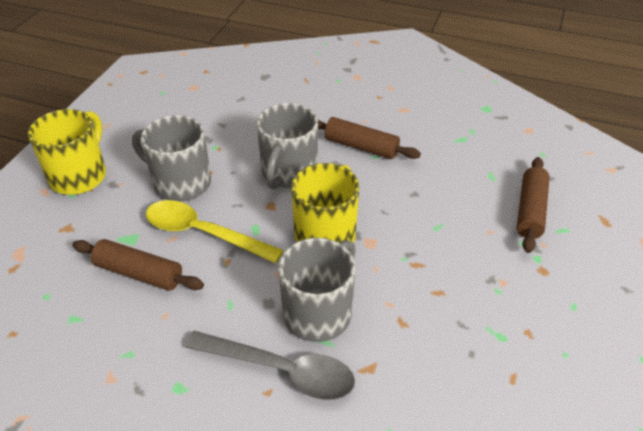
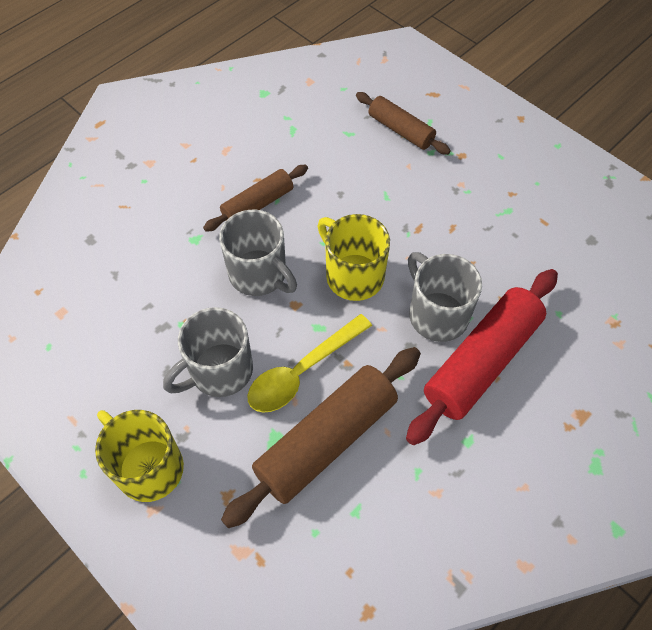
camera: 65 degrees left, 15 degrees up
brown rolling pin [72,239,204,291] -> brown rolling pin [221,347,421,528], size x1.72
grey spoon [185,331,355,400] -> red rolling pin [406,269,558,445]

